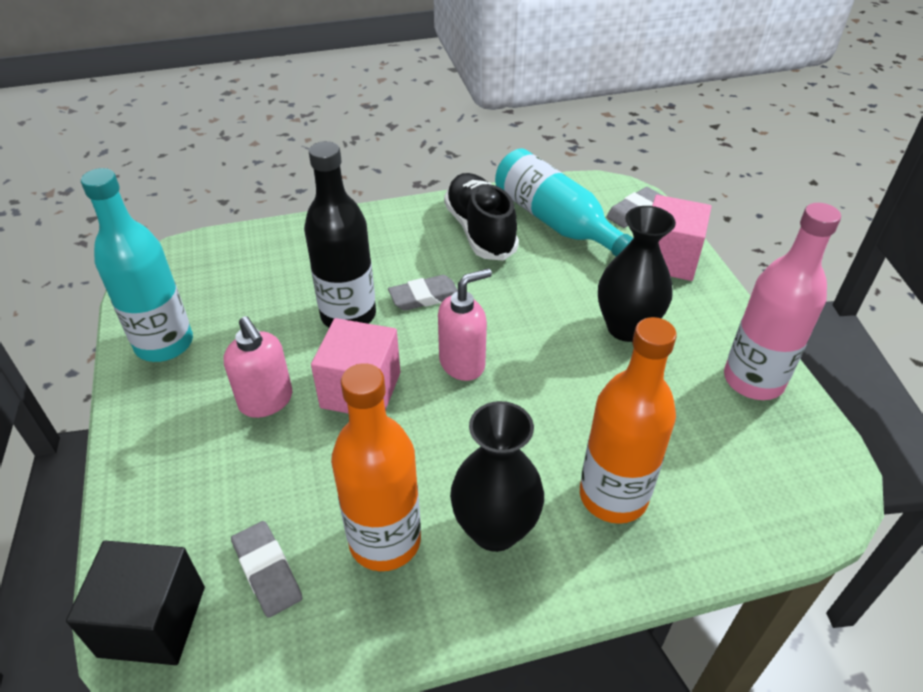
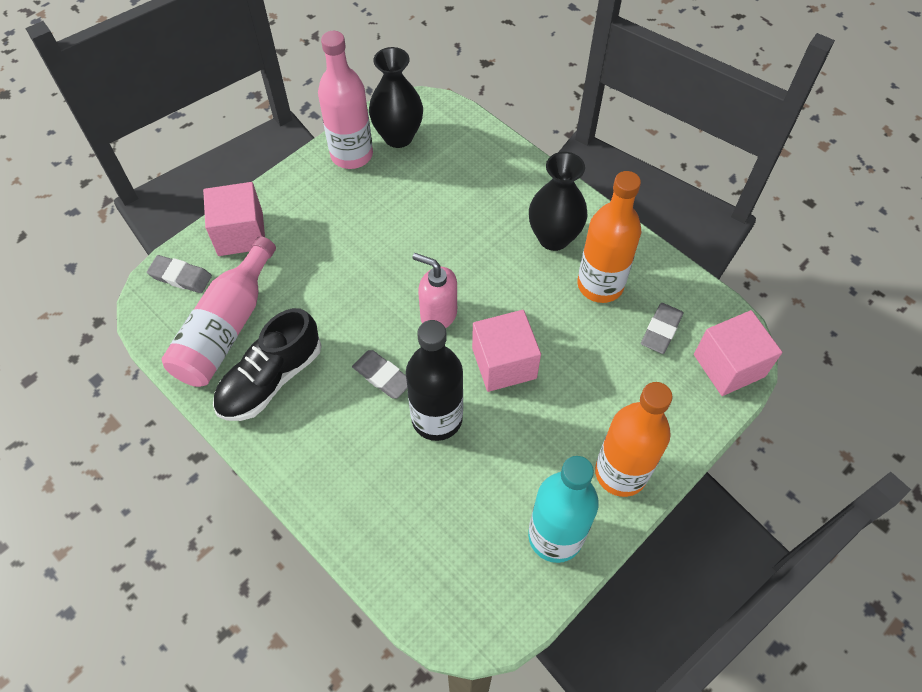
camera: 120 degrees left, 15 degrees up
black cube [66,541,205,665] -> pink cube [694,310,782,396]
pink soap dispenser [224,316,292,418] -> none
turquoise bottle [495,148,633,256] -> pink bottle [162,236,276,387]
orange bottle [580,317,677,524] -> orange bottle moved to [595,382,673,497]
black vase [598,206,676,342] -> black vase moved to [369,47,423,148]

